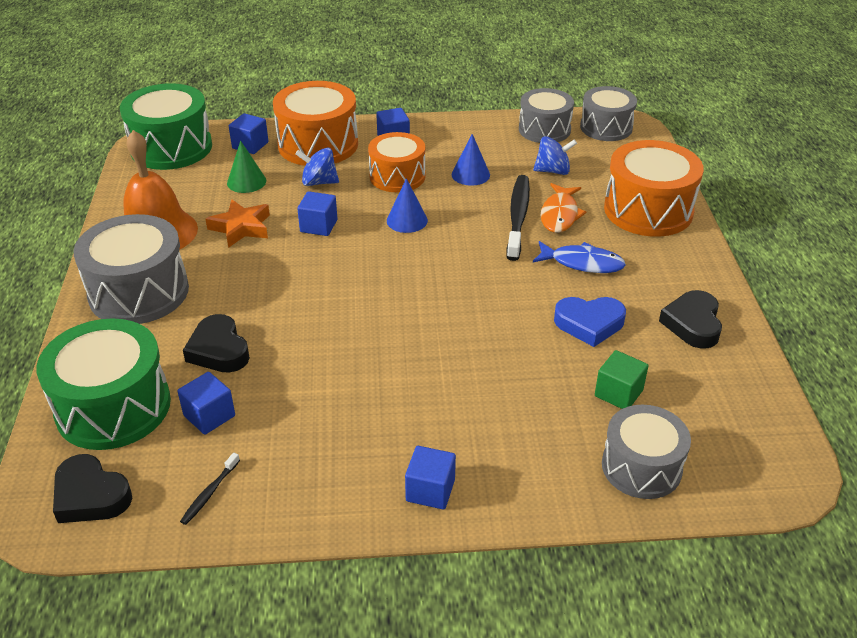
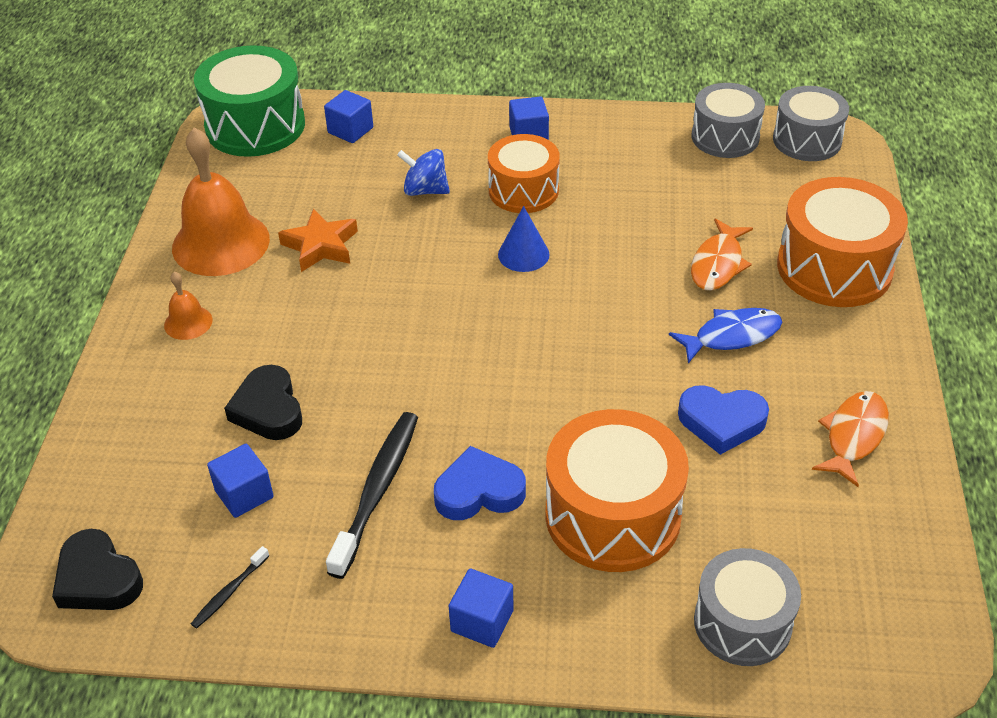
camera: 10 degrees right, 5 degrees up
green drum [37,318,171,450] -> none
grey drum [73,214,189,324] -> orange bell [164,271,212,340]
green cone [227,141,266,193] -> none
orange drum [273,81,358,166] -> orange drum moved to [545,409,689,572]
blue cube [297,191,338,236] -> none
blue cone [452,134,490,186] -> none
black toothbrush [506,175,530,261] -> black toothbrush moved to [326,412,418,579]
blue spinning top [533,136,577,175] -> none
blue fish [533,241,626,273] -> blue fish turned 45 degrees counterclockwise [669,308,782,364]
green cube [595,350,648,409] -> none
black heart [659,290,722,349] -> orange fish [812,391,889,487]
none -> blue heart [434,446,526,520]

